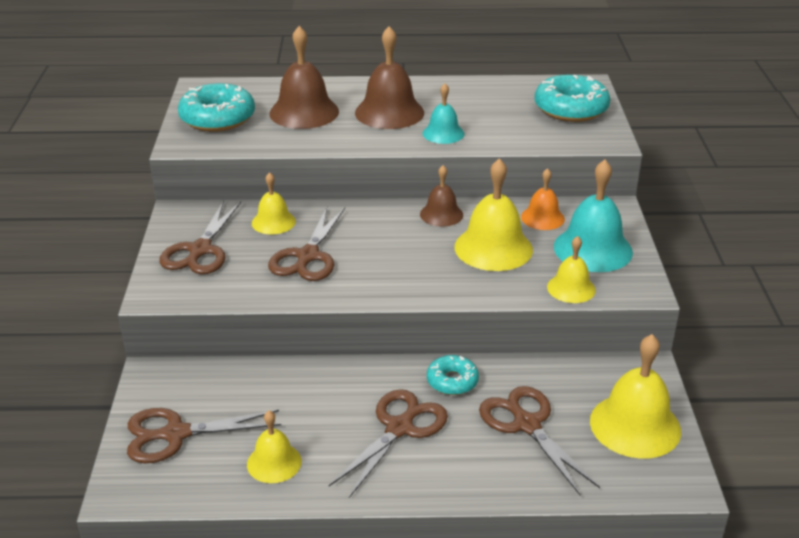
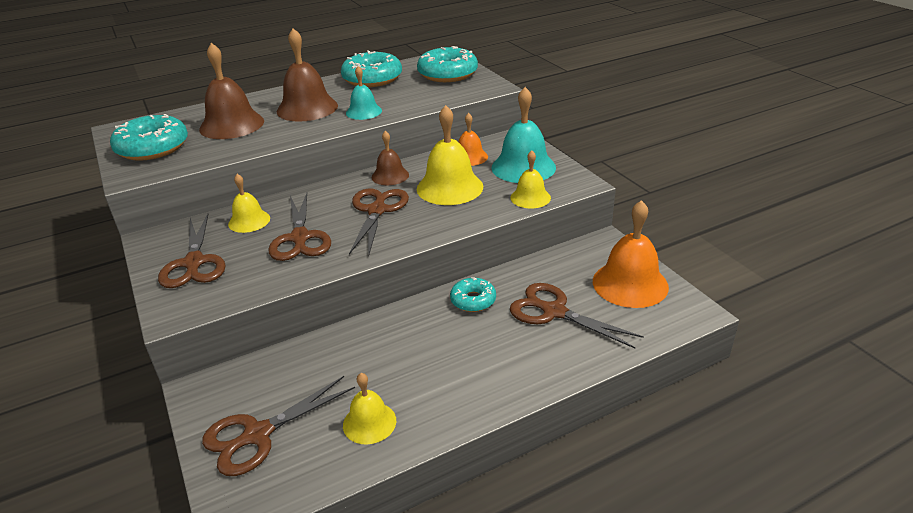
camera: 25 degrees left, 0 degrees up
brown scissors [329,389,448,498] -> brown scissors moved to [349,188,409,256]
yellow bell [590,334,681,459] -> orange bell [593,200,669,308]
none -> turquoise donut [341,50,402,87]

